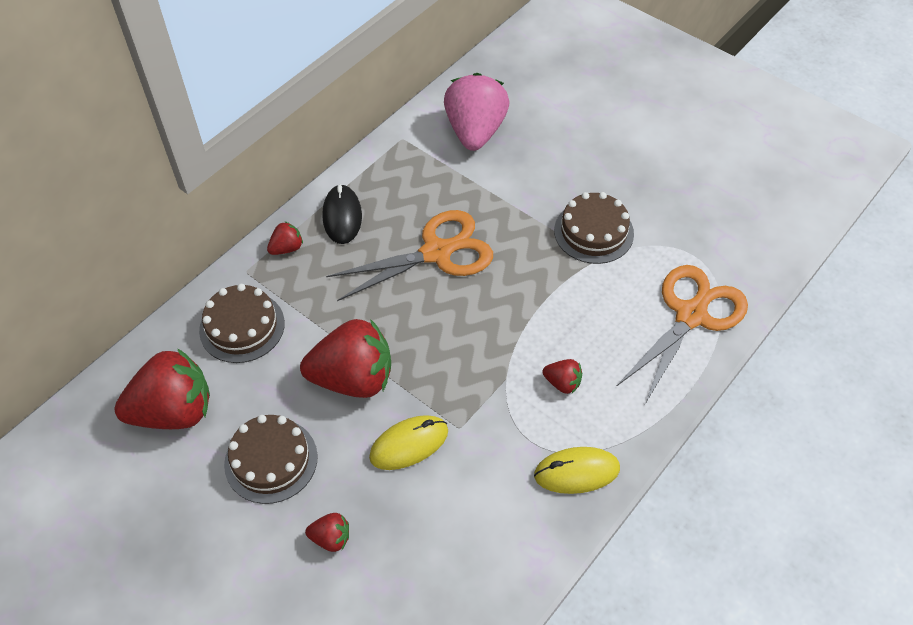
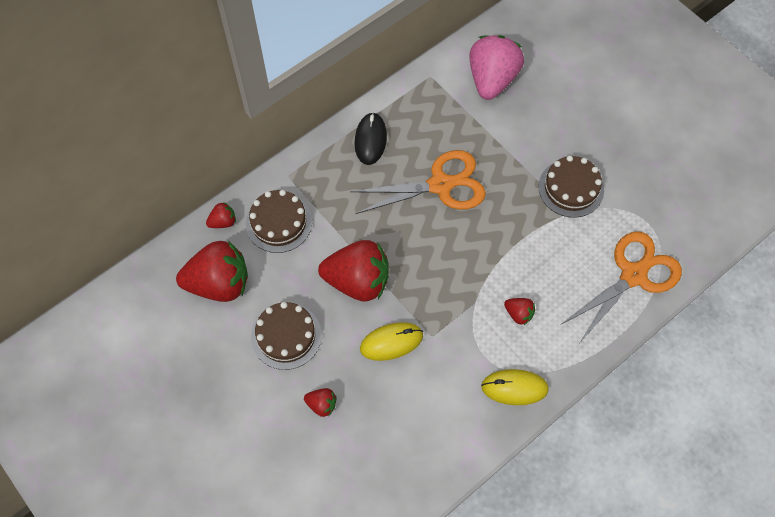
camera: 10 degrees right, 10 degrees up
red strawberry [267,222,303,255] -> red strawberry moved to [206,202,236,228]

